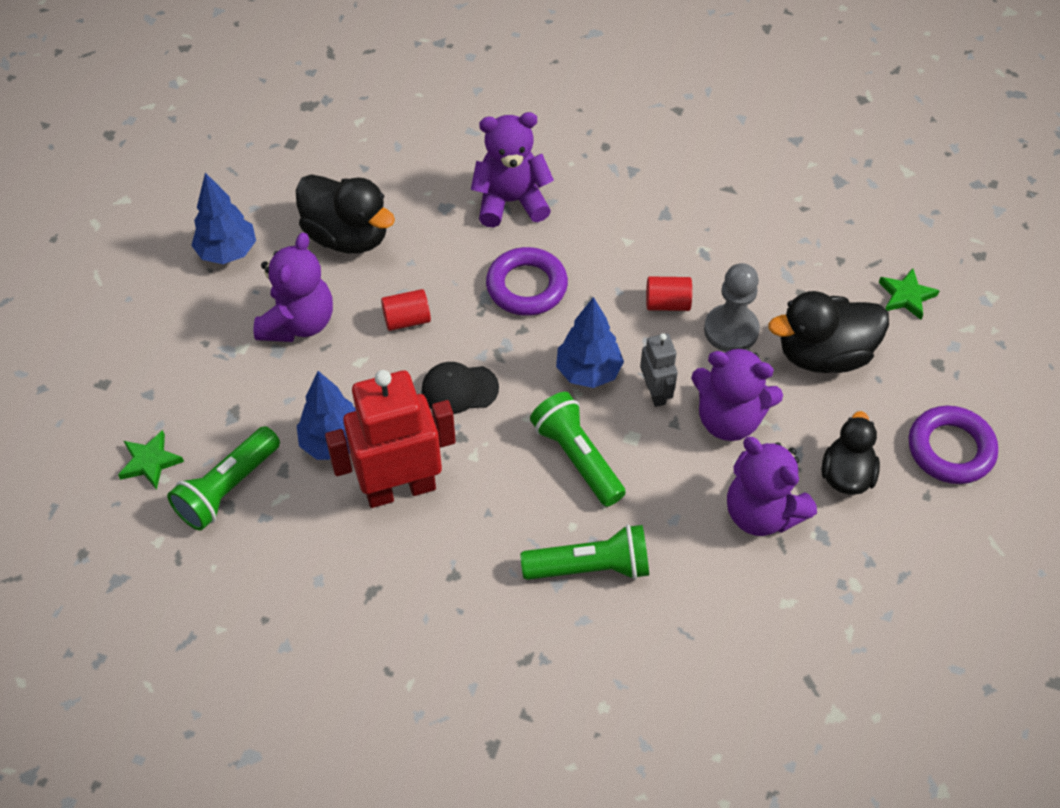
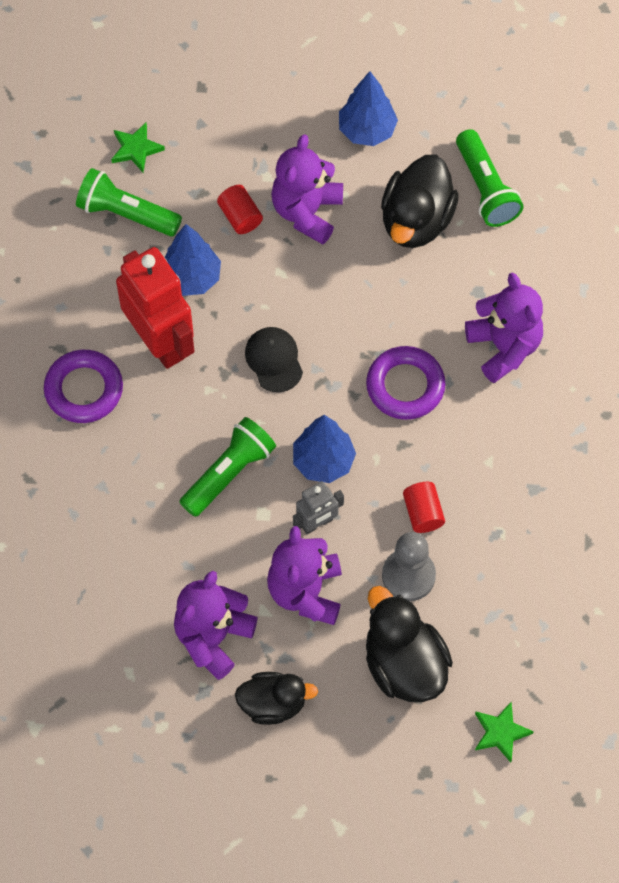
camera: 75 degrees right, 10 degrees up
purple teddy bear [254,232,333,342] -> purple teddy bear turned 105 degrees clockwise [271,134,343,244]
red cylinder [381,289,431,331] -> red cylinder moved to [217,185,263,234]
green flashlight [520,524,649,580] -> green flashlight moved to [456,129,523,227]
purple ring [909,406,998,484] -> purple ring moved to [44,350,123,423]

